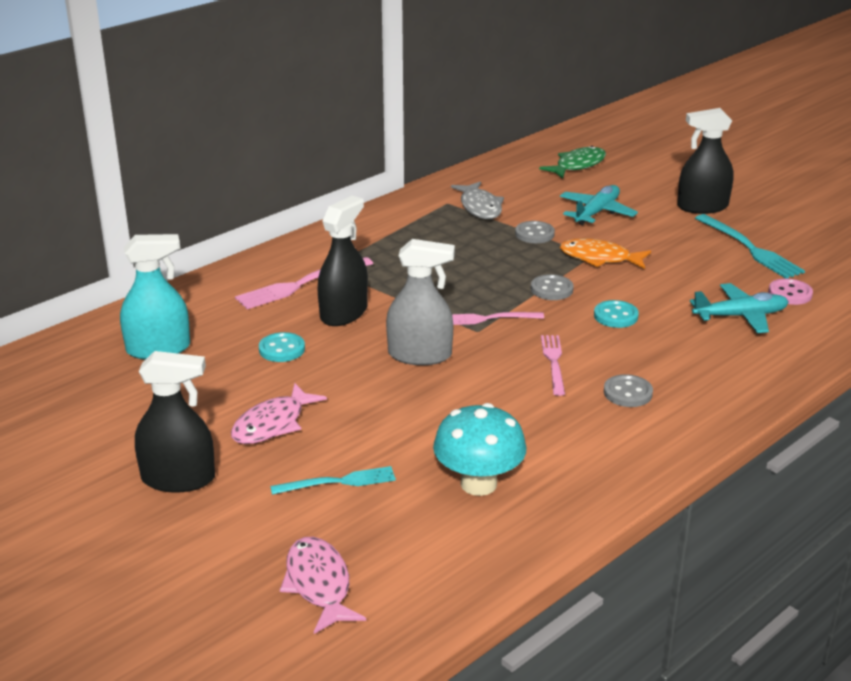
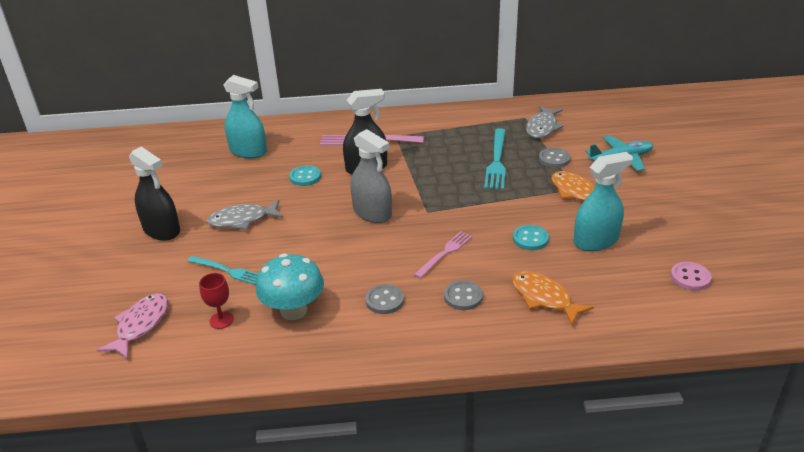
camera: 40 degrees right, 5 degrees up
pink fish [231,383,327,444] -> grey fish [207,200,283,230]
pink fork [452,312,544,325] -> none
grey button [531,274,574,300] -> grey button moved to [365,284,404,314]
green fish [539,146,606,179] -> none
black spray bottle [677,108,734,214] -> none
turquoise plane [690,283,789,333] -> none
turquoise fork [695,214,805,279] -> turquoise fork moved to [484,128,506,190]
none -> red goblet [199,273,234,329]
none -> orange fish [512,271,594,325]
none -> turquoise spray bottle [574,152,633,251]

